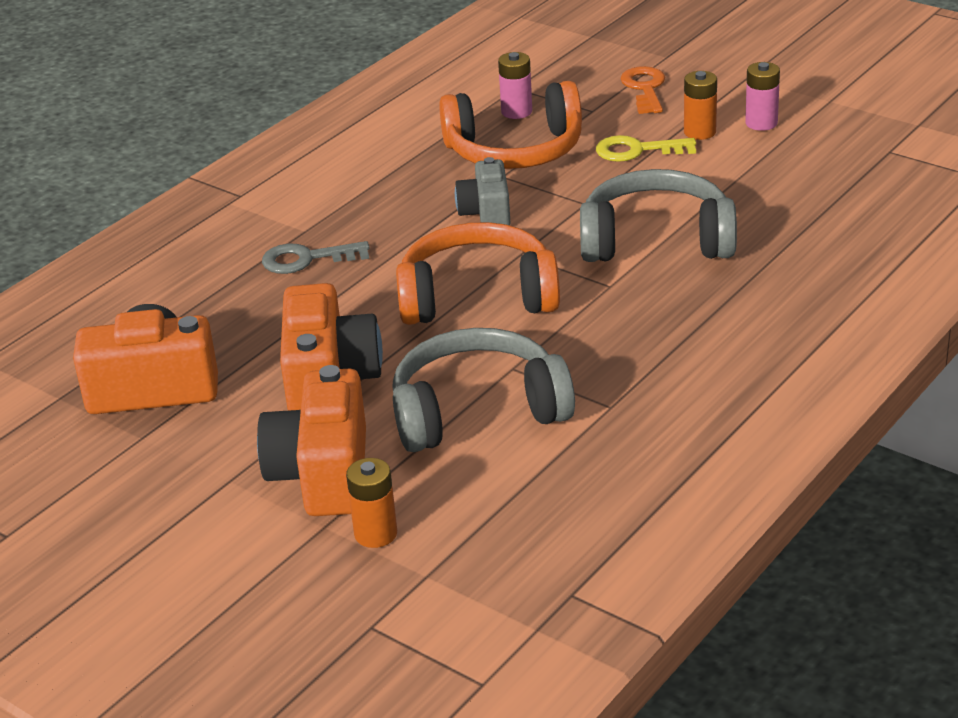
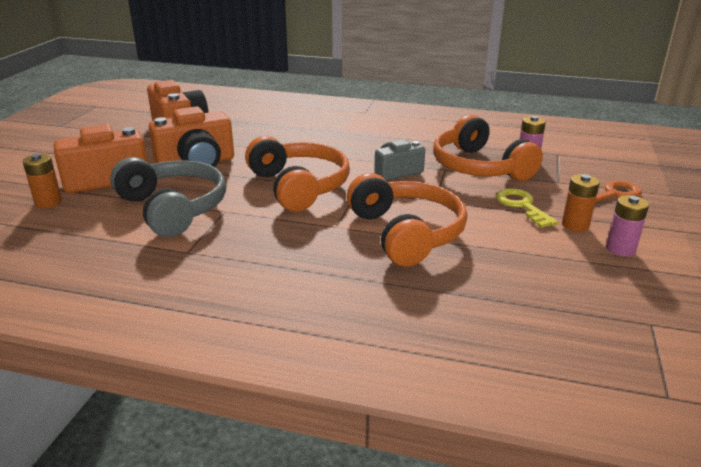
camera: 65 degrees right, 5 degrees down
grey key [262,241,369,274] -> none
grey headphones [580,169,737,262] -> orange headphones [347,173,467,266]

